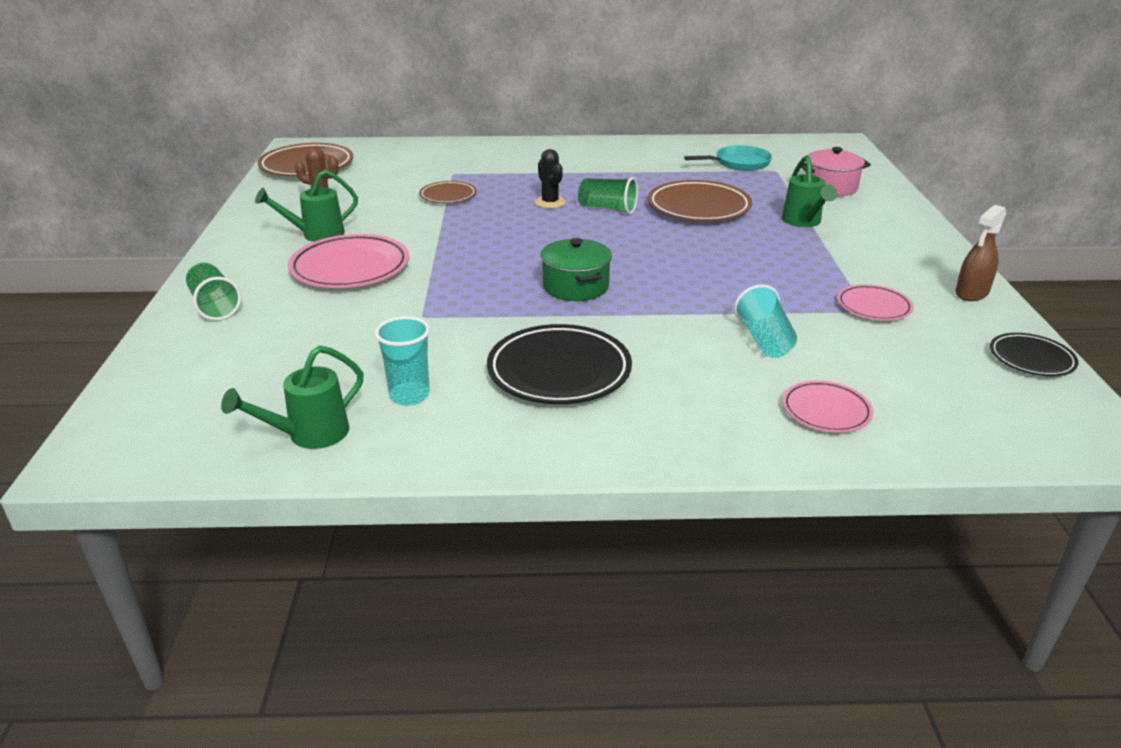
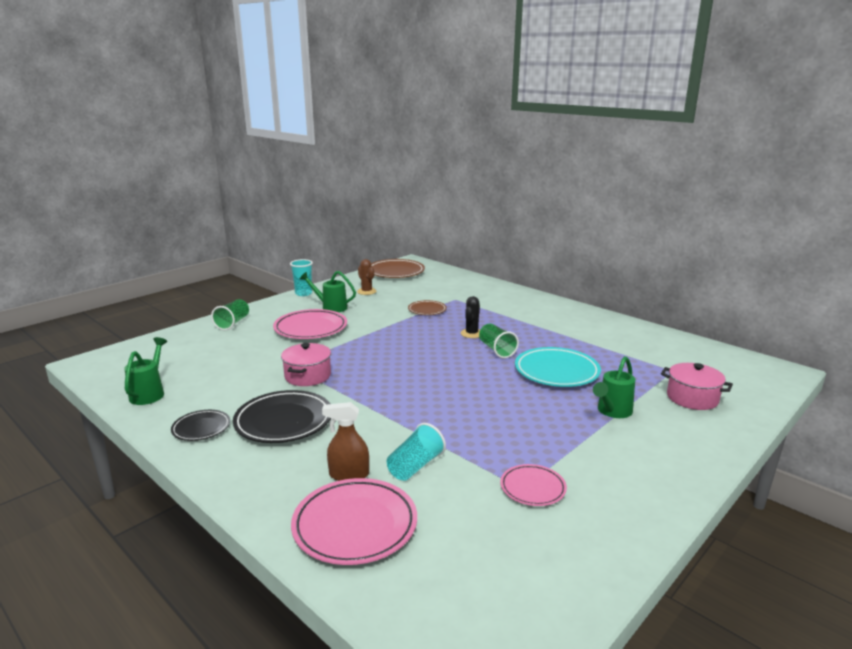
camera: 45 degrees right, 10 degrees down
green watering can [221,345,364,449] -> green watering can turned 90 degrees clockwise [124,337,167,405]
turquoise cup [375,316,430,406] -> turquoise cup moved to [290,259,313,296]
green pot [540,238,612,301] -> none
brown plate [648,180,752,221] -> turquoise plate [515,347,601,387]
turquoise pan [684,145,772,171] -> none
pink plate [782,380,873,433] -> pink plate [291,478,417,565], size x1.76
brown spray bottle [955,205,1006,301] -> brown spray bottle moved to [322,402,369,481]
black plate [990,333,1079,376] -> black plate moved to [171,410,230,441]
none -> pink pot [281,343,331,386]

